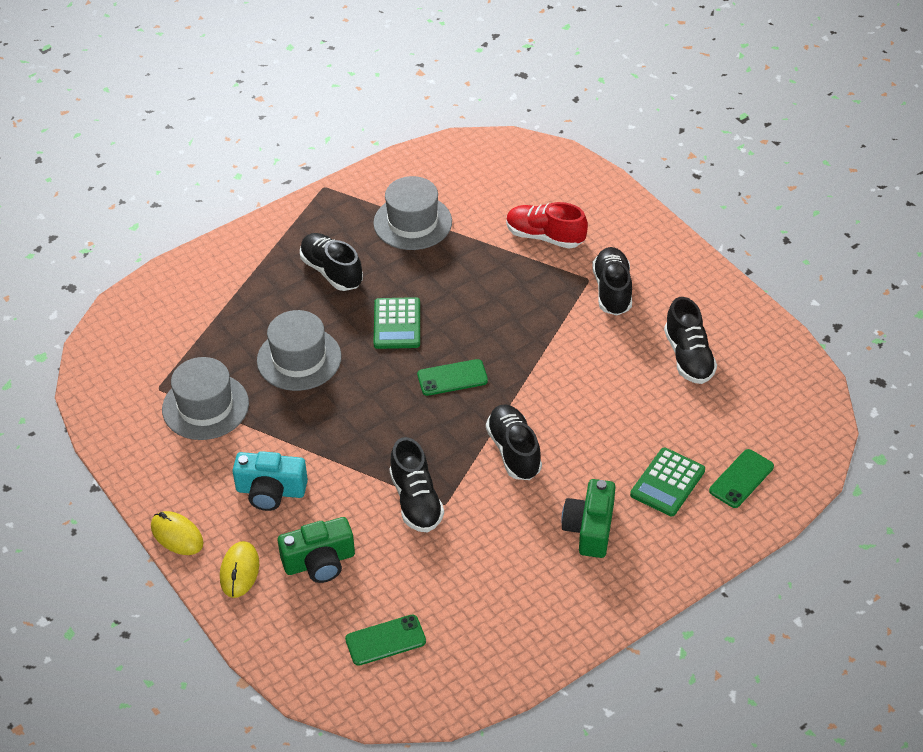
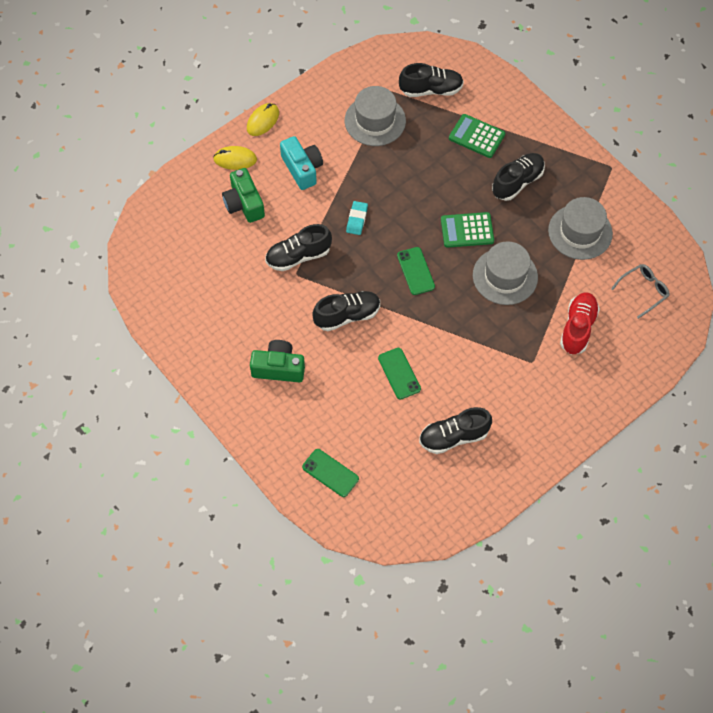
camera: 85 degrees right, 15 degrees up
turquoise camera [232,451,308,511] -> turquoise camera turned 150 degrees clockwise [280,136,323,190]
grey hat [257,310,342,391] -> grey hat moved to [473,241,538,305]
green phone [345,614,426,666] -> green phone moved to [378,348,421,399]
black shoe [592,247,632,315] -> black shoe moved to [399,63,464,97]
green calculator [630,448,705,516] -> green calculator moved to [449,114,505,158]
none -> turquoise eraser [346,201,368,235]
none -> grey glasses [611,264,670,319]

